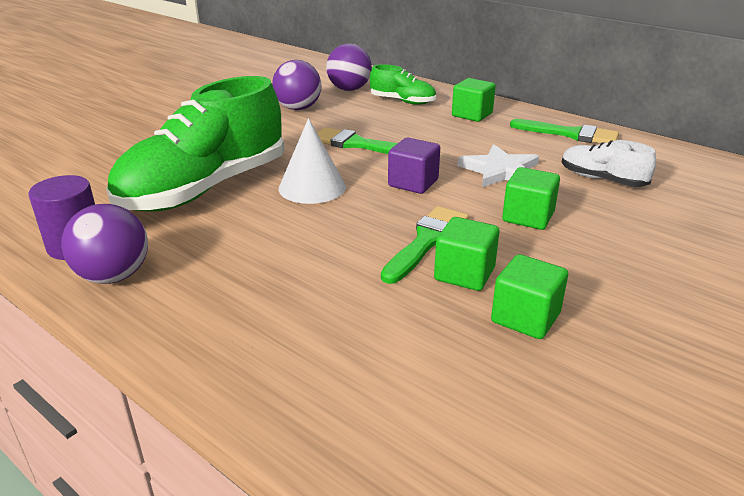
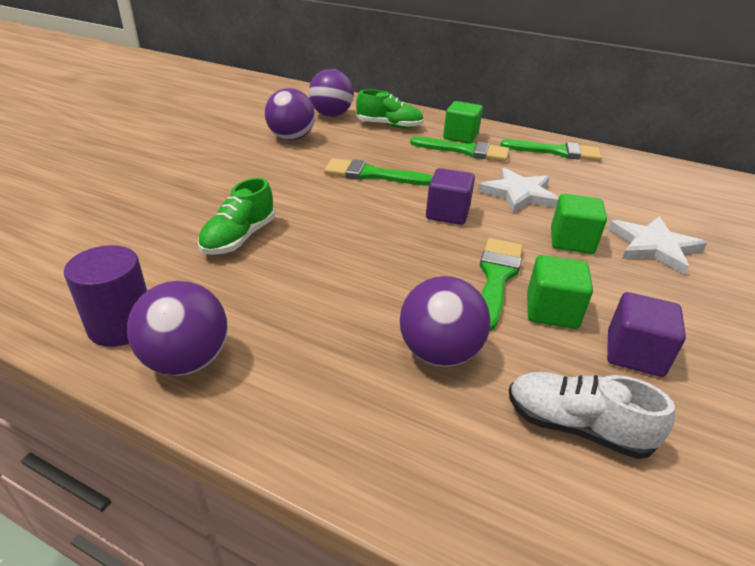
camera: 15 degrees left, 5 degrees up
green shoe [106,76,284,212] -> green shoe [198,178,275,255], size x0.47
white cone [278,118,346,204] -> none
green cube [491,254,568,339] -> purple cube [607,292,686,377]
white shoe [562,140,656,187] -> white shoe moved to [509,372,675,459]
none -> purple ball [400,276,490,367]
none -> green brush [410,137,509,162]
none -> white star [608,216,707,275]

